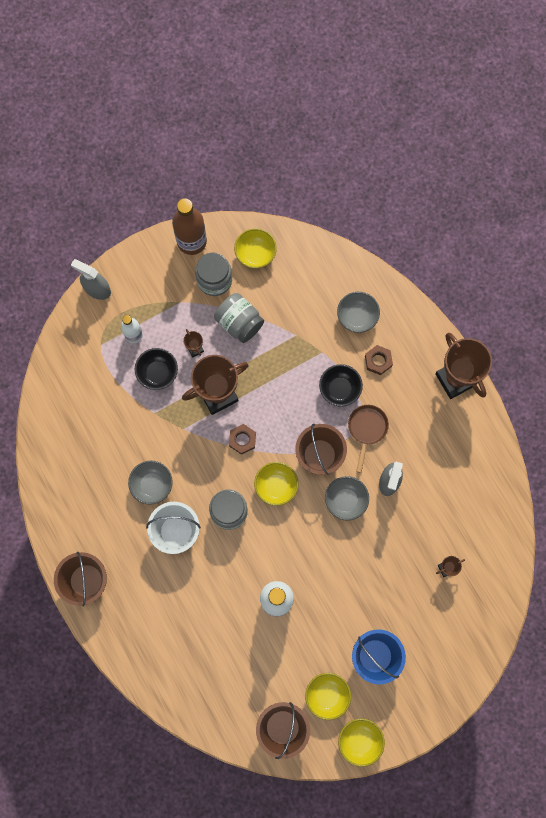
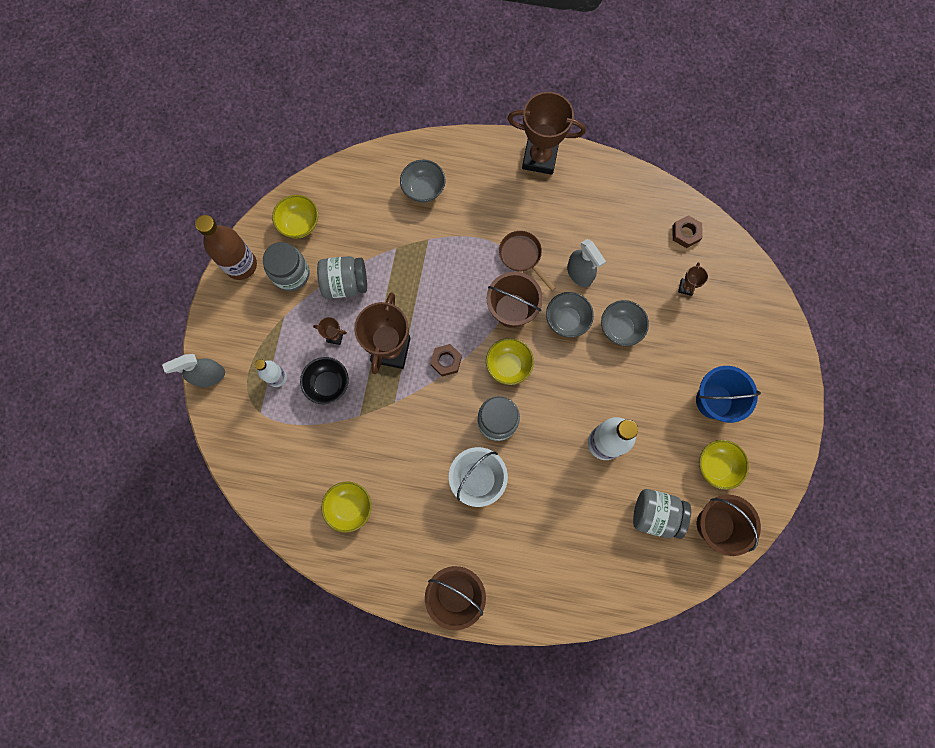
camera: 50 degrees left, 0 degrees up
grey bowl [128,461,173,504] -> grey bowl moved to [601,300,649,346]
black bowl [319,364,363,407] -> none
yellow bowl [338,719,385,767] -> yellow bowl moved to [321,481,372,533]
brown nut [365,345,393,375] -> brown nut moved to [672,215,703,248]
none -> grey jar [633,489,691,539]

